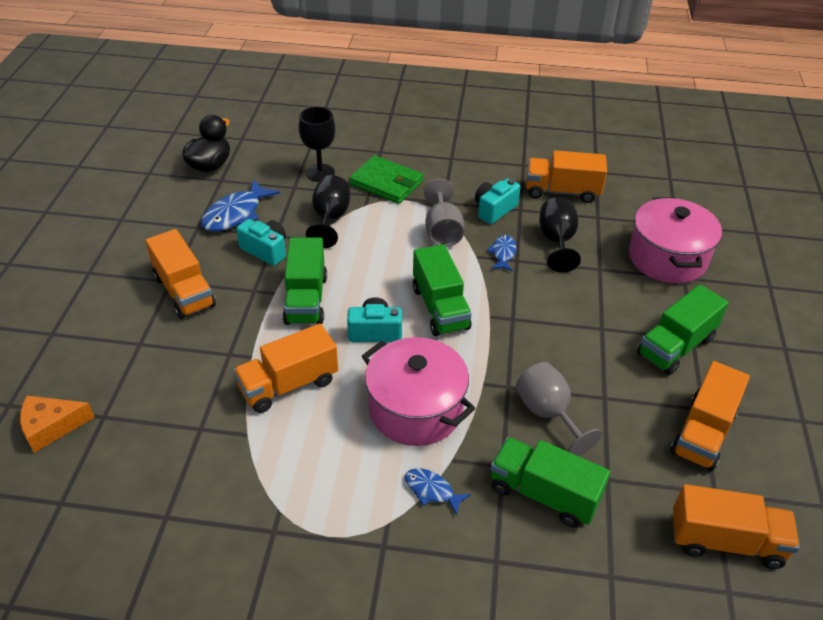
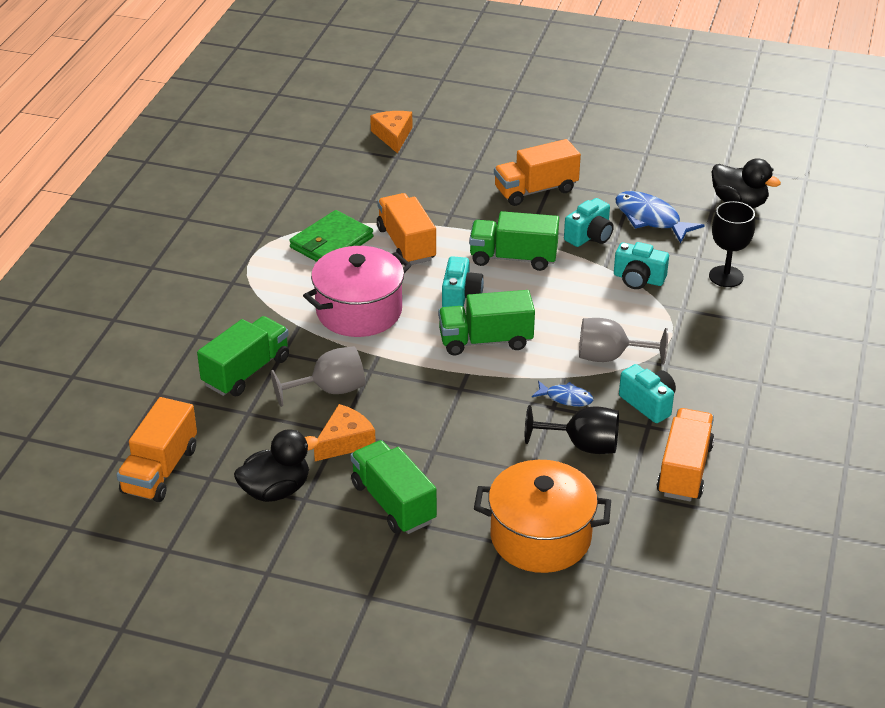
camera: 100 degrees right, 5 degrees down
black goblet [306,175,350,248] -> turquoise camera [614,242,669,289]
green wallet [349,155,423,204] -> green wallet moved to [289,210,374,262]
blue fish [405,468,471,515] -> none
pink pot [629,197,722,284] -> orange pot [474,460,611,573]
orange truck [670,361,750,471] -> black duck [234,429,319,502]
none -> orange cheese [314,404,376,461]

